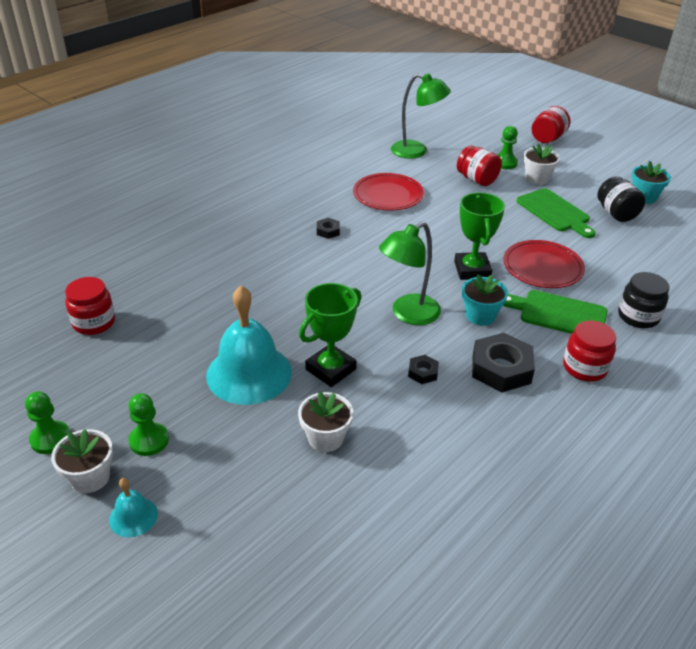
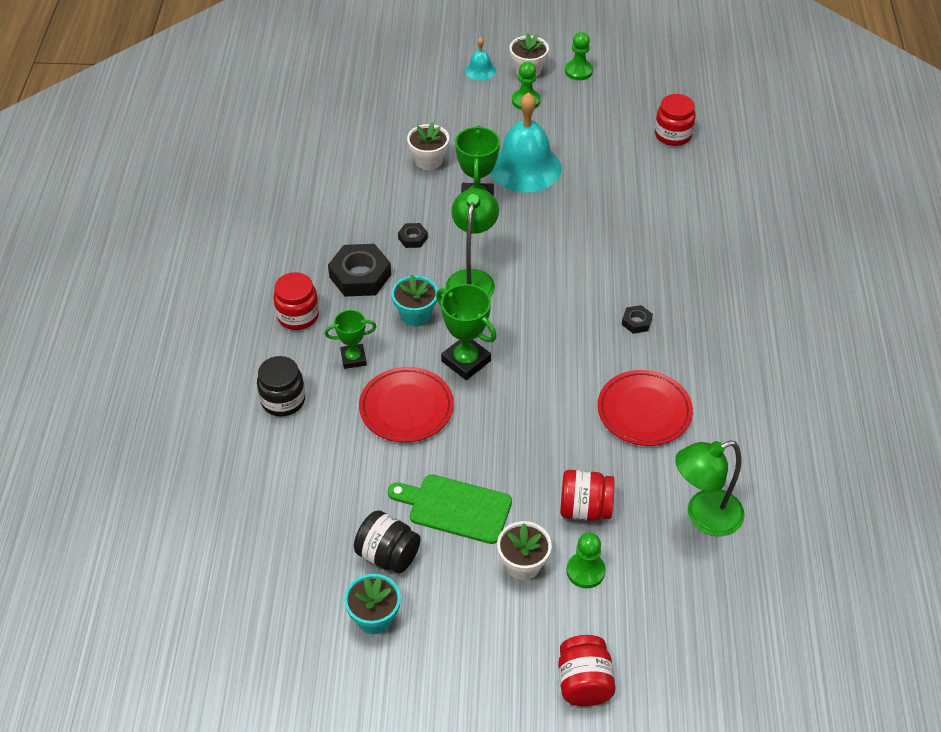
camera: 140 degrees right, 10 degrees up
green cutting board [503,290,608,334] -> green trophy [325,310,377,369]

